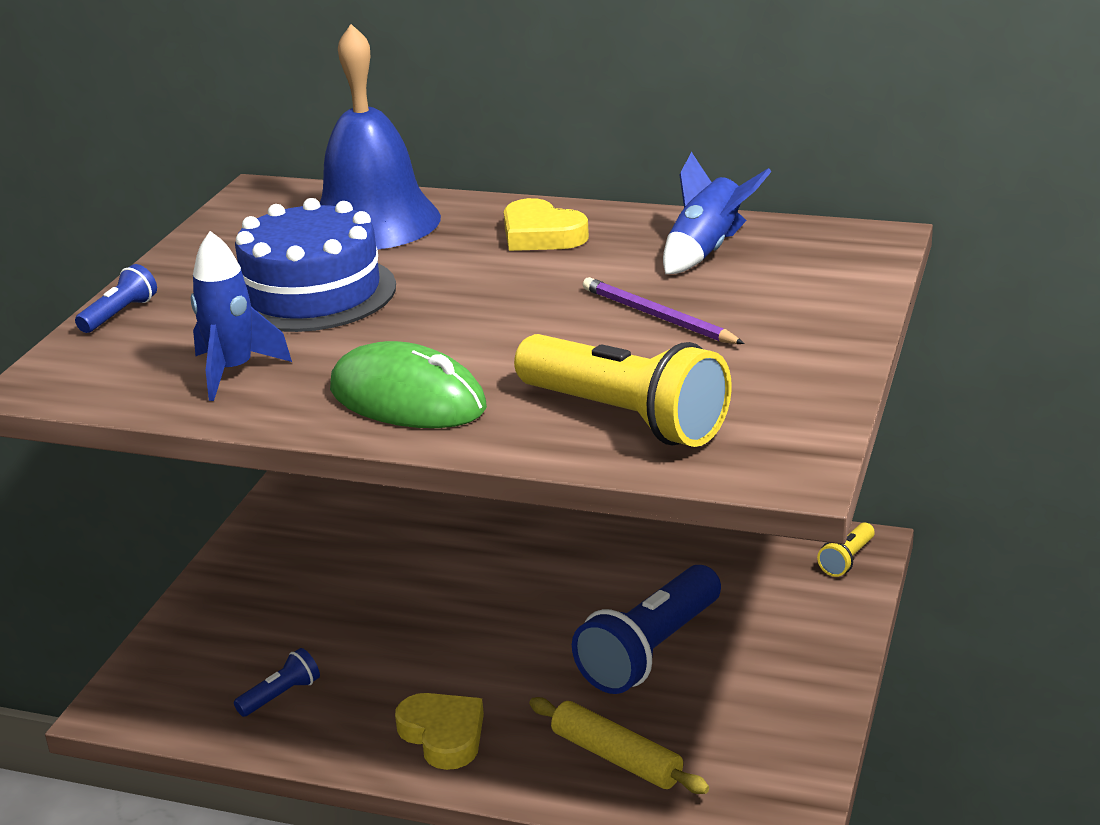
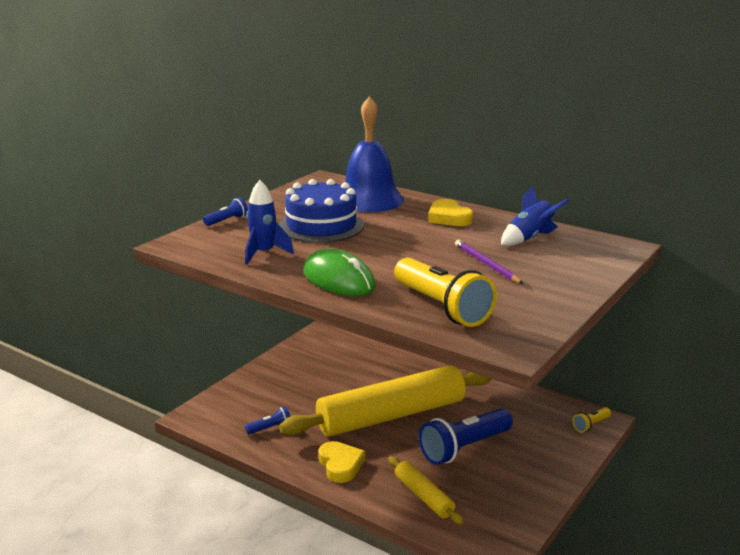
camera: 15 degrees right, 5 degrees down
none -> yellow rolling pin [279,365,491,437]

